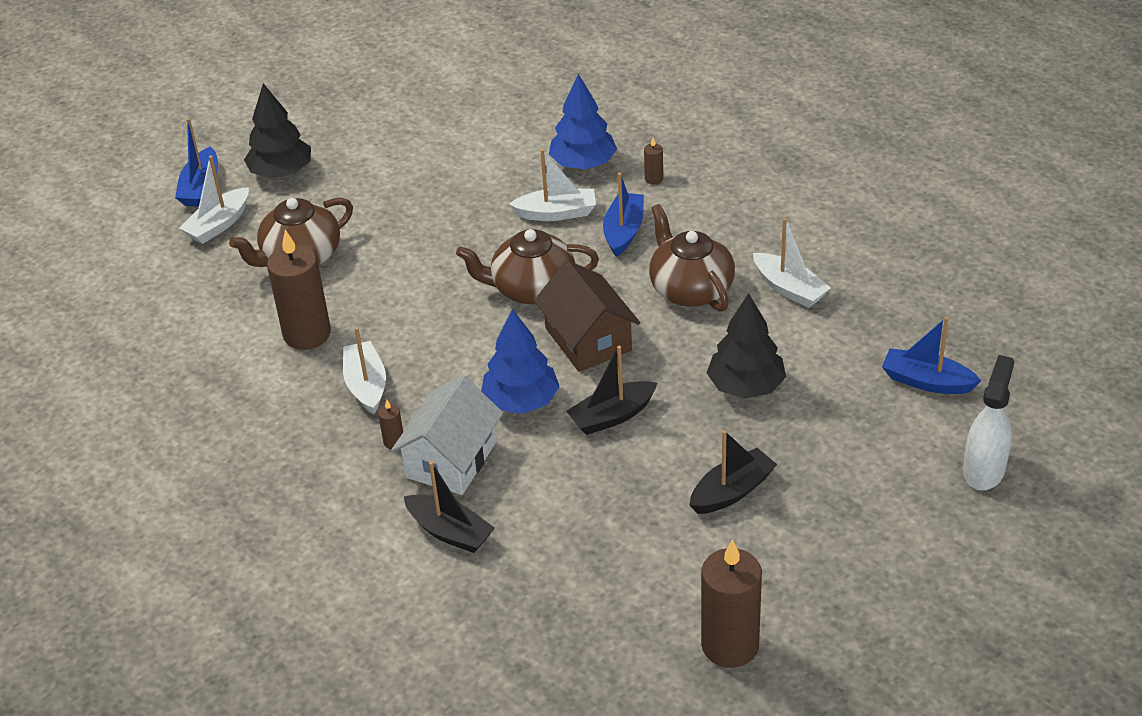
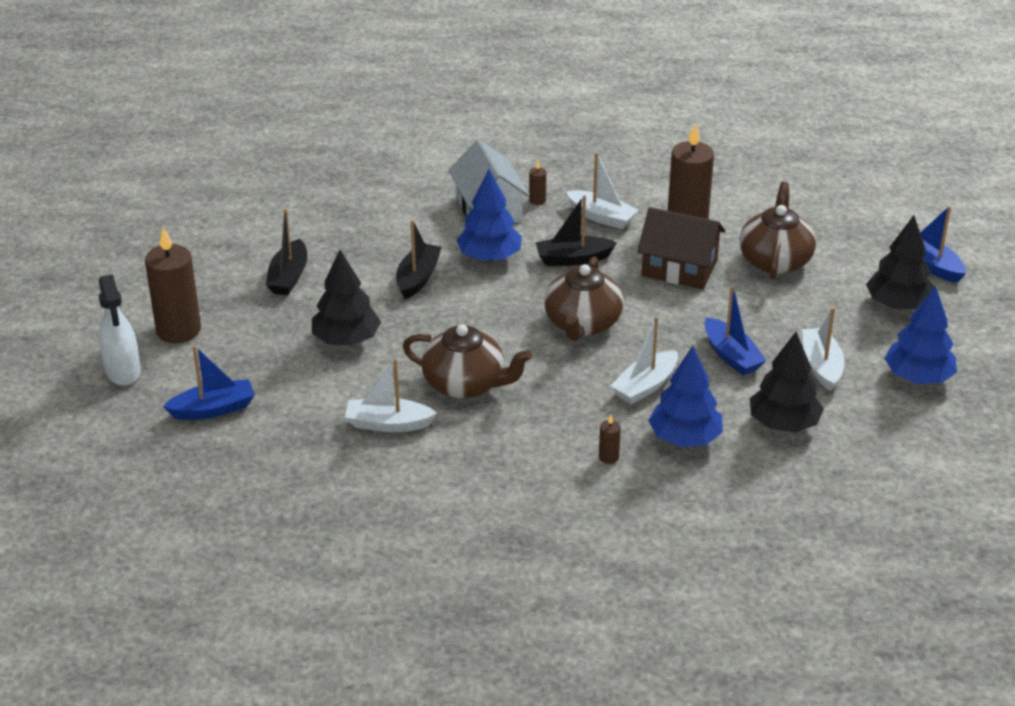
camera: 135 degrees right, 5 degrees down
white boat [179,155,249,244] -> white boat moved to [802,307,845,391]
black boat [404,461,495,553] -> black boat moved to [536,195,617,266]
brown teapot [456,229,599,304] -> brown teapot turned 150 degrees clockwise [544,257,624,341]
brown house [534,260,640,372] -> brown house moved to [637,207,725,289]
blue boat [603,172,644,257] -> blue boat moved to [704,285,767,375]
brown candle [701,539,762,668] -> brown candle moved to [145,227,201,343]
none -> black tree [750,332,824,433]
none -> blue tree [884,286,957,384]

